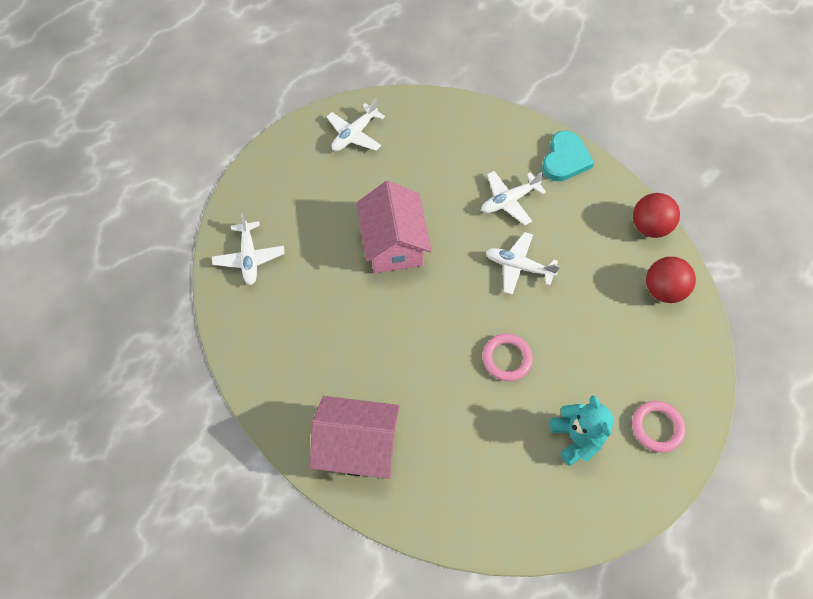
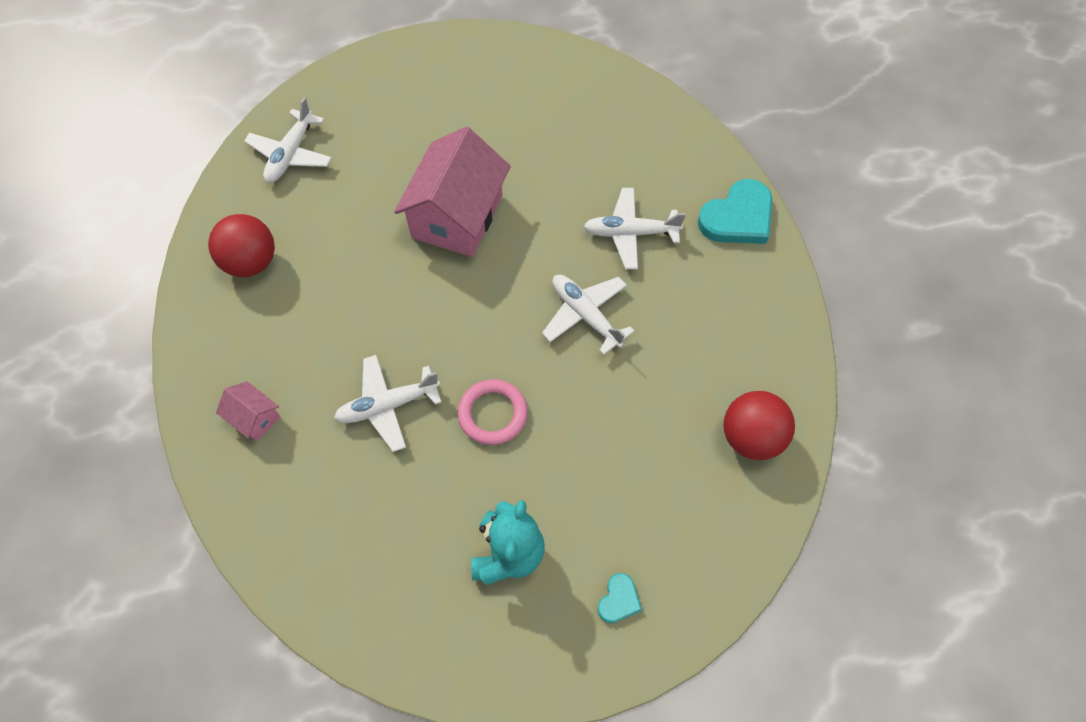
camera: 30 degrees right, 0 degrees up
pink house [310,396,400,479] -> pink house [216,381,280,442], size x0.45
white plane [327,98,385,151] -> white plane moved to [334,355,442,452]
pink ring [632,401,686,453] -> turquoise heart [597,573,642,623]
red ball [633,193,680,238] -> red ball moved to [208,214,275,277]

